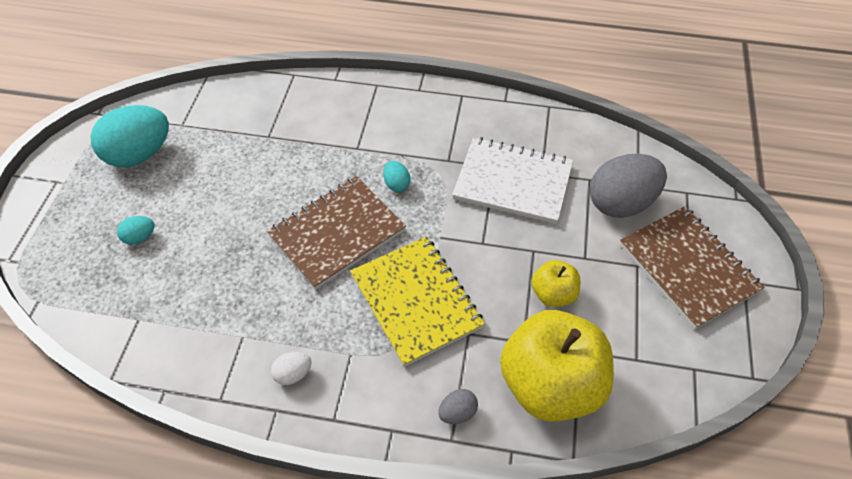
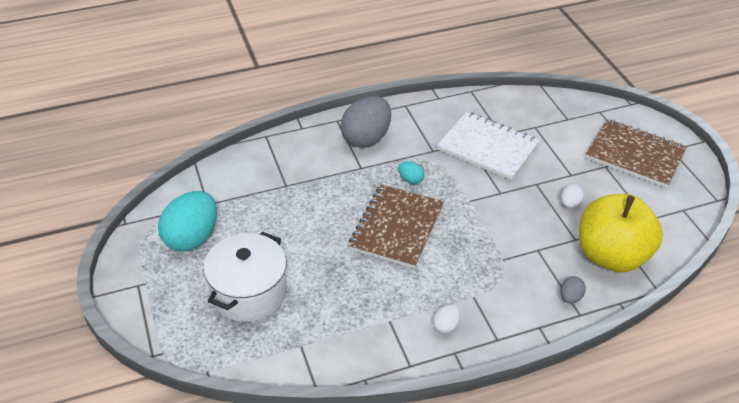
camera: 30 degrees left, 10 degrees down
turquoise egg [117,216,155,245] -> white pot [203,232,287,322]
yellow notebook [350,236,485,367] -> none
white notebook [452,137,573,224] -> white notebook turned 45 degrees clockwise [437,112,540,180]
yellow apple [532,260,581,307] -> white egg [561,184,584,208]
grey egg [589,154,667,218] -> grey egg moved to [341,96,391,148]

